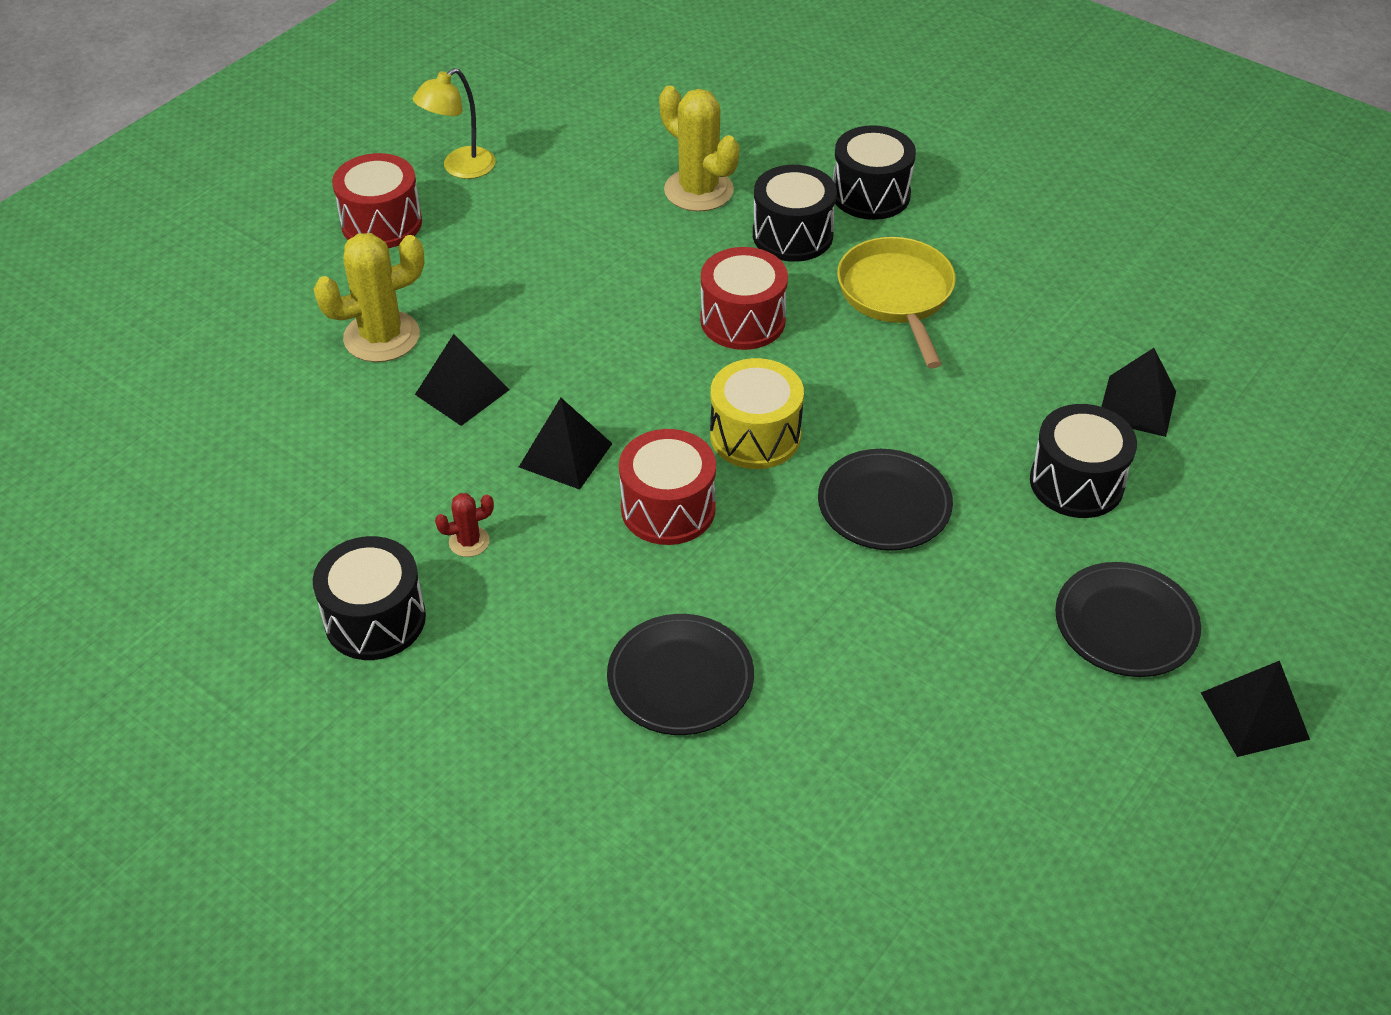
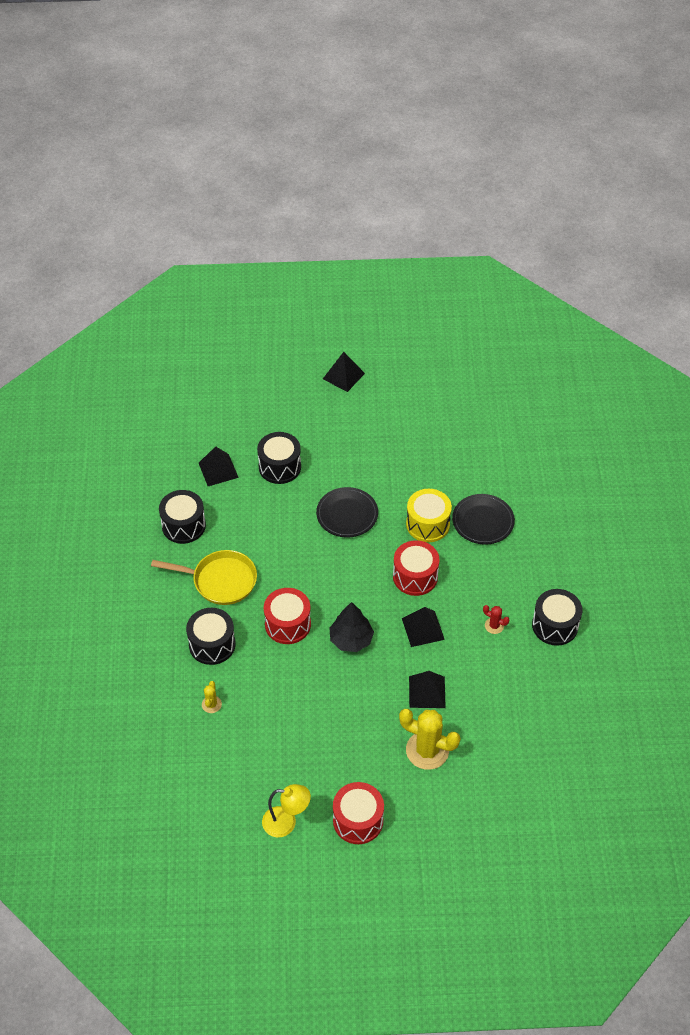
camera: 130 degrees left, 5 degrees up
yellow cactus [659,85,739,212] -> yellow cactus [202,681,222,713], size x0.48
yellow drum [710,358,804,469] -> yellow drum moved to [406,489,452,542]
black drum [833,125,916,220] -> black drum moved to [159,490,206,544]
yellow pan [837,237,956,369] -> yellow pan turned 120 degrees counterclockwise [151,550,257,605]
black plate [1055,562,1201,677] -> none
none -> black tree [330,602,374,652]

